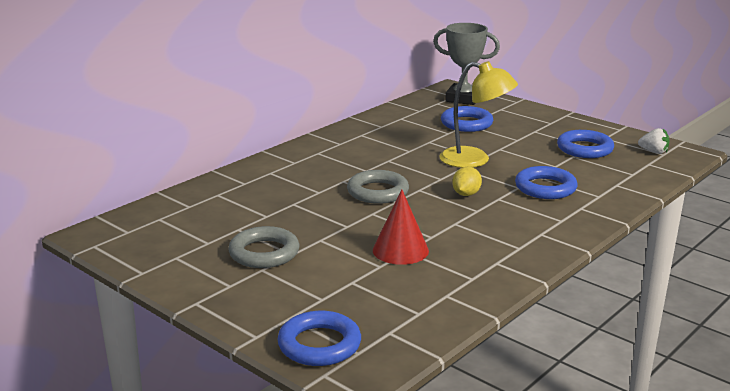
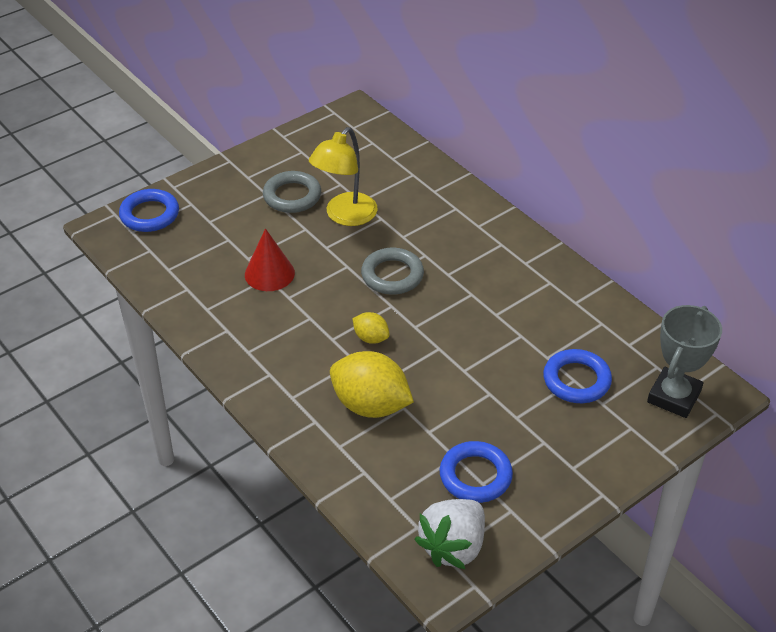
camera: 100 degrees right, 20 degrees up
yellow lamp [440,61,518,168] -> yellow lamp moved to [309,127,378,226]
blue ring [515,166,578,199] -> yellow lemon [330,351,414,418]
white strawberry [638,128,670,154] -> white strawberry [414,499,485,569], size x1.94

